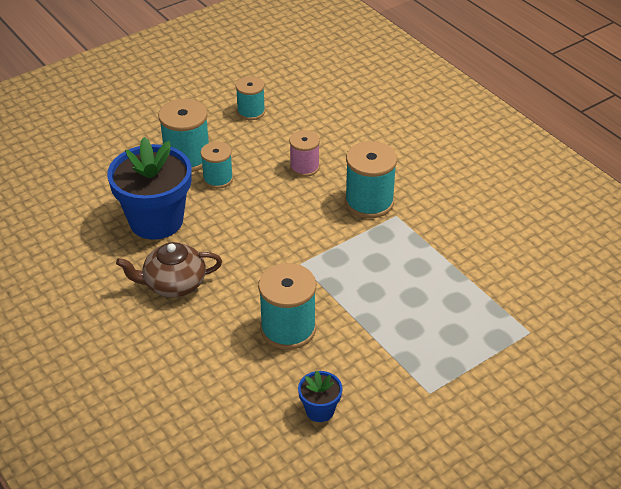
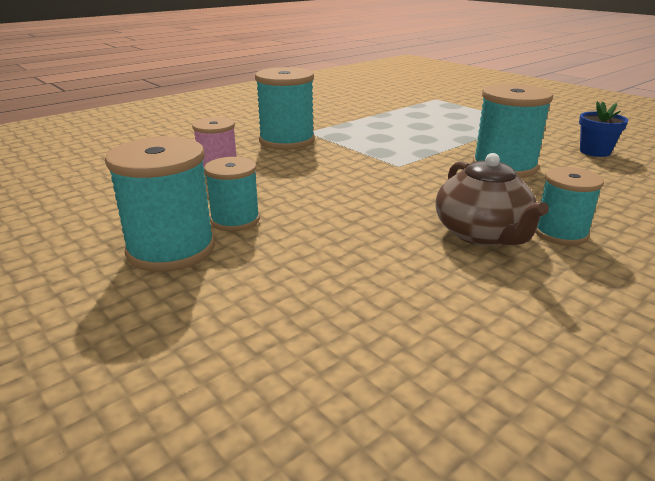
camera: 95 degrees left, 15 degrees down
blue flower pot [107,137,192,240] -> none
turquoise spool [236,76,265,120] -> turquoise spool moved to [535,167,604,246]

